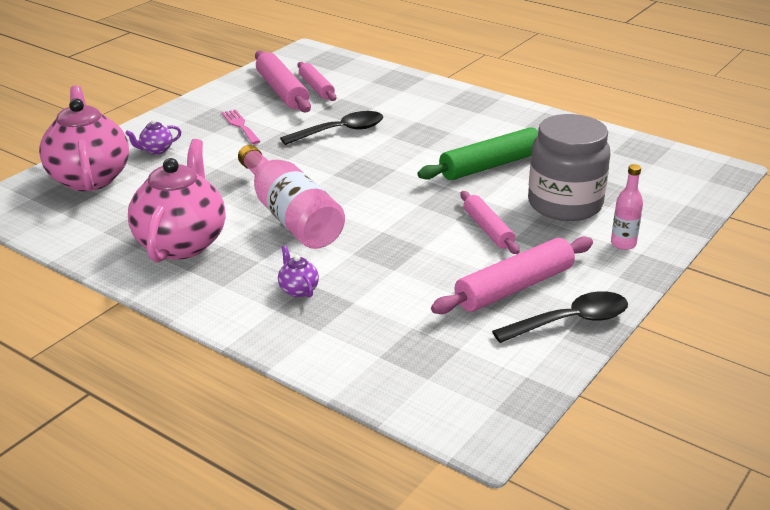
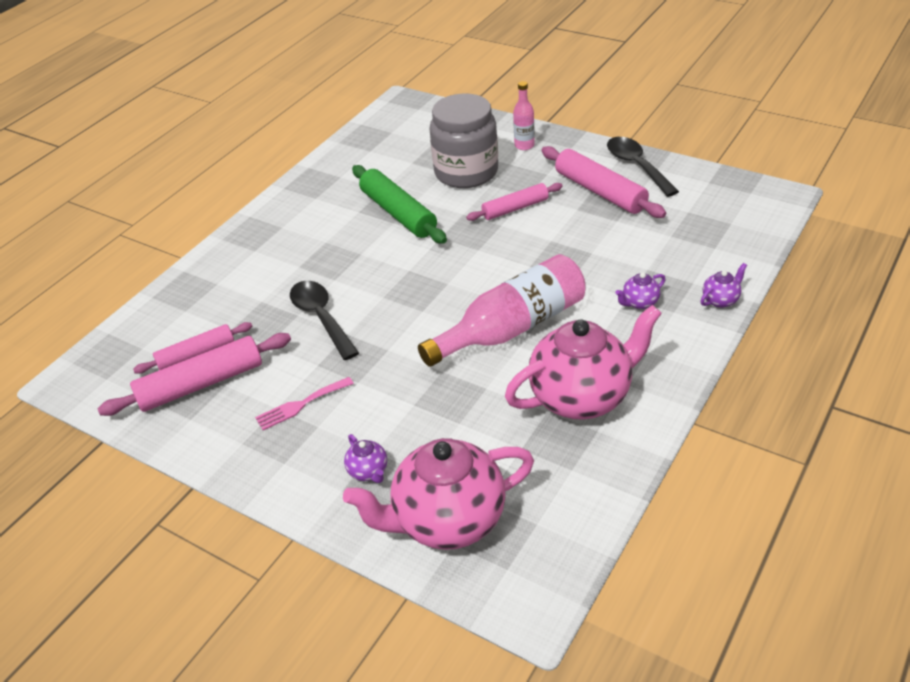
camera: 90 degrees left, 10 degrees up
pink teapot [128,139,225,263] -> pink teapot turned 150 degrees clockwise [505,305,662,420]
none -> purple teapot [701,263,747,308]

